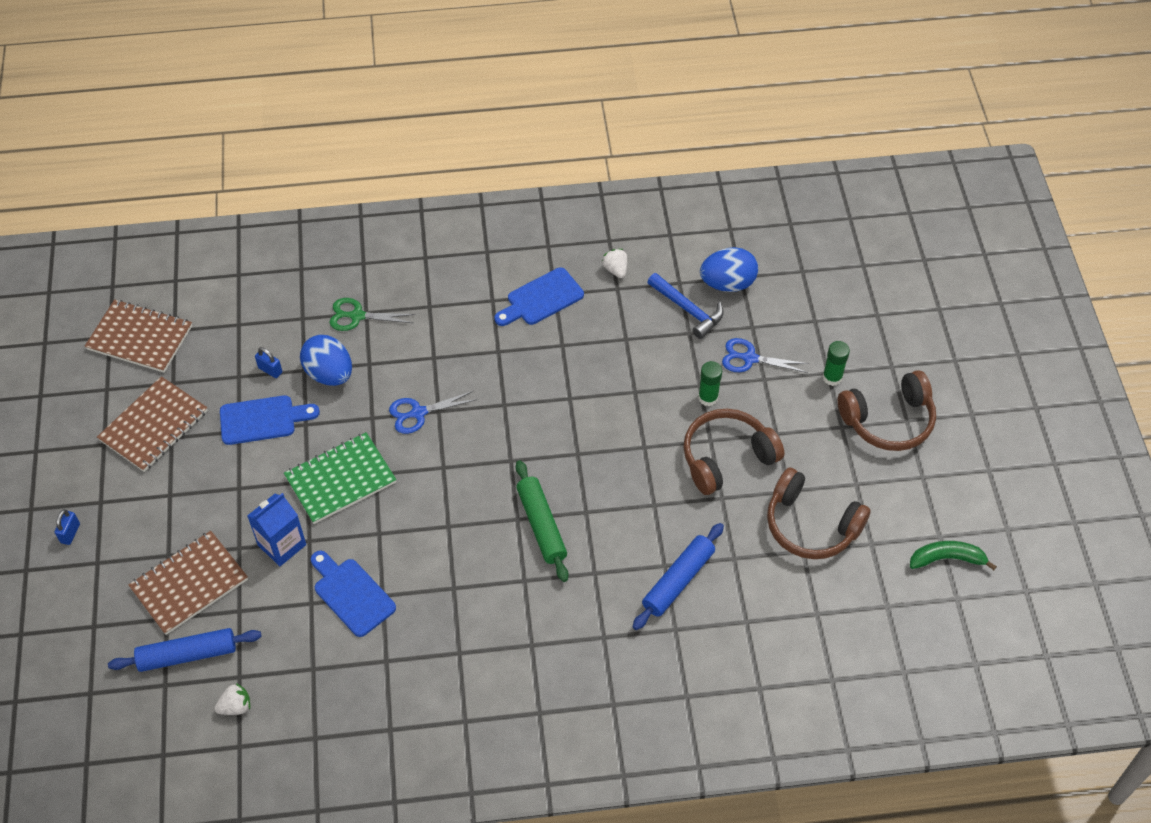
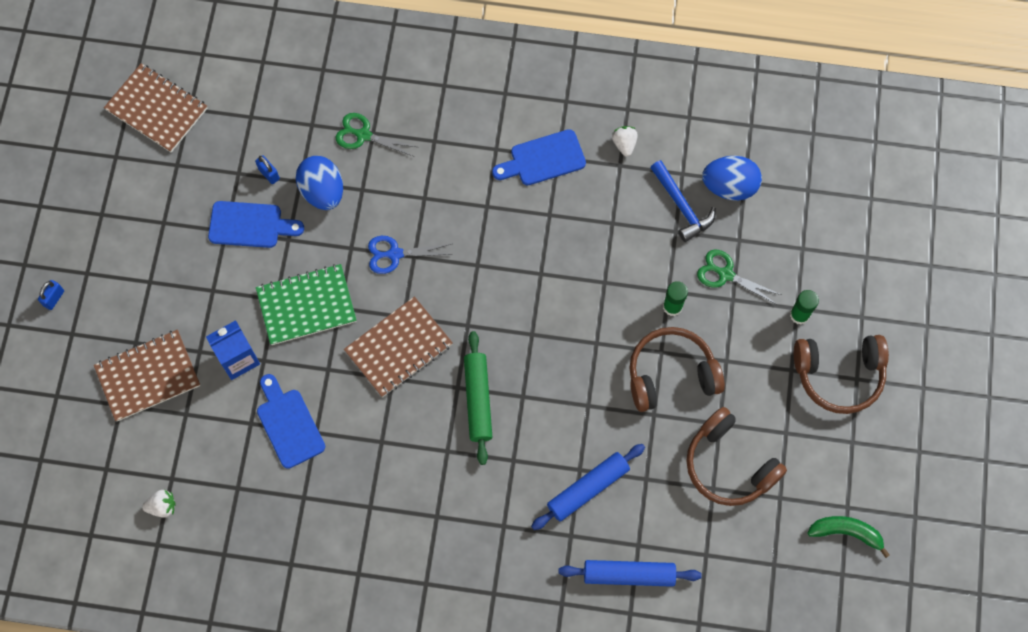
camera: 15 degrees right, 15 degrees up
brown notebook [97,376,208,472] -> brown notebook moved to [344,296,453,397]
blue rolling pin [108,628,262,672] -> blue rolling pin moved to [559,560,702,587]
blue scissors [722,338,810,373] -> green scissors [697,249,781,304]

